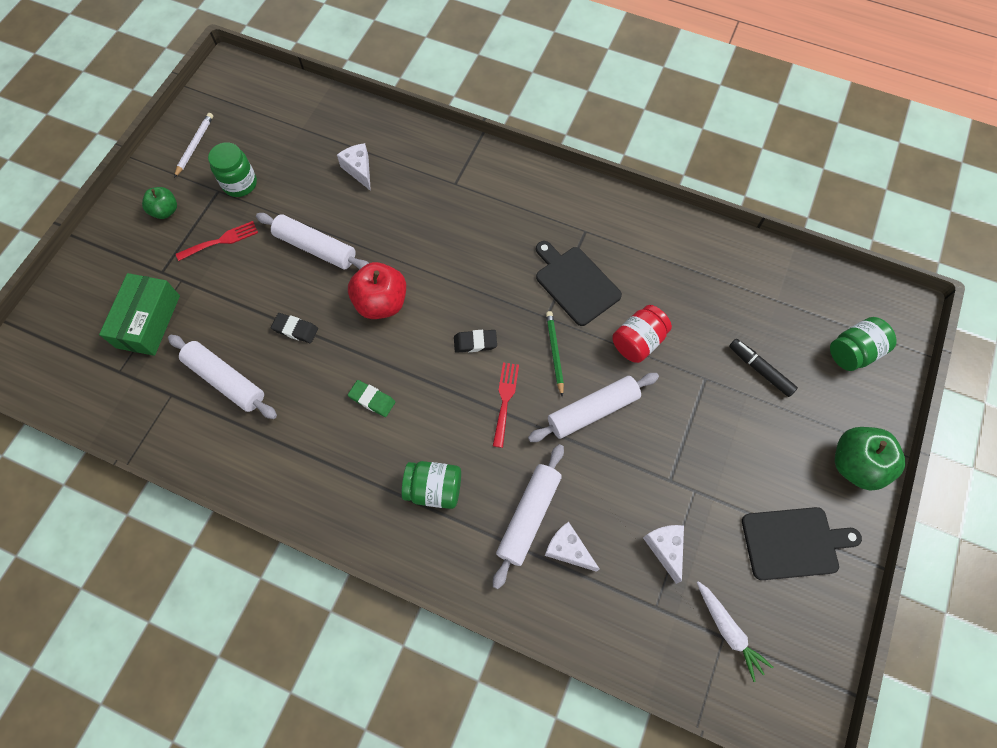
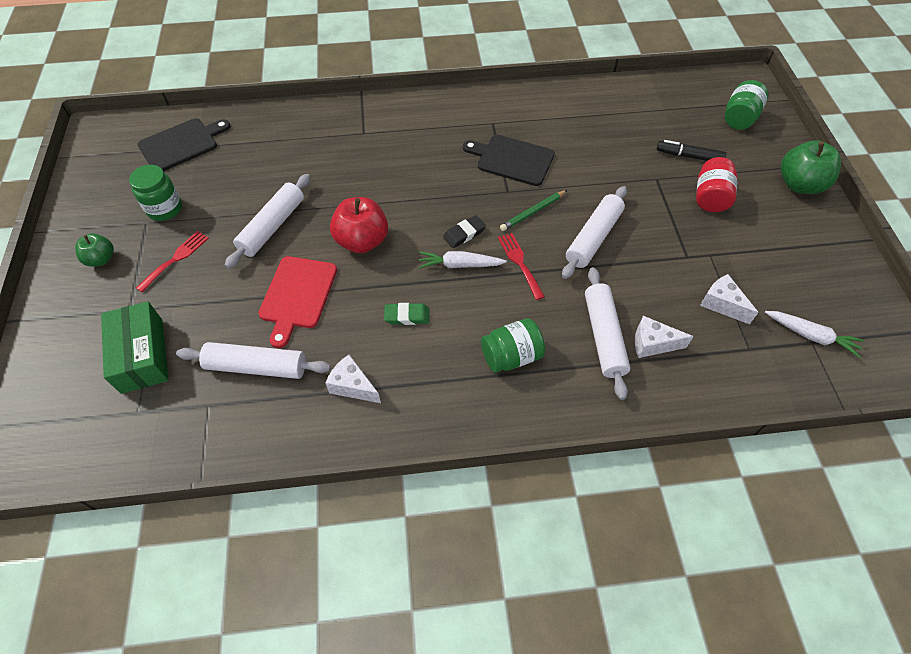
camera: 30 degrees left, 10 degrees down
white pencil [174,113,213,178] -> none
white rolling pin [256,213,369,269] -> white rolling pin turned 60 degrees counterclockwise [225,174,310,269]
black eraser [271,313,318,343] -> red cutting board [258,256,337,348]
white cheese [337,143,371,191] -> white cheese moved to [325,355,381,403]
green pencil [546,311,564,397] -> green pencil turned 90 degrees counterclockwise [500,190,567,231]
red jar [612,305,672,363] -> red jar moved to [696,157,737,212]
black cutting board [742,507,862,580] -> black cutting board moved to [137,118,230,171]
none -> white carrot [418,251,507,269]

